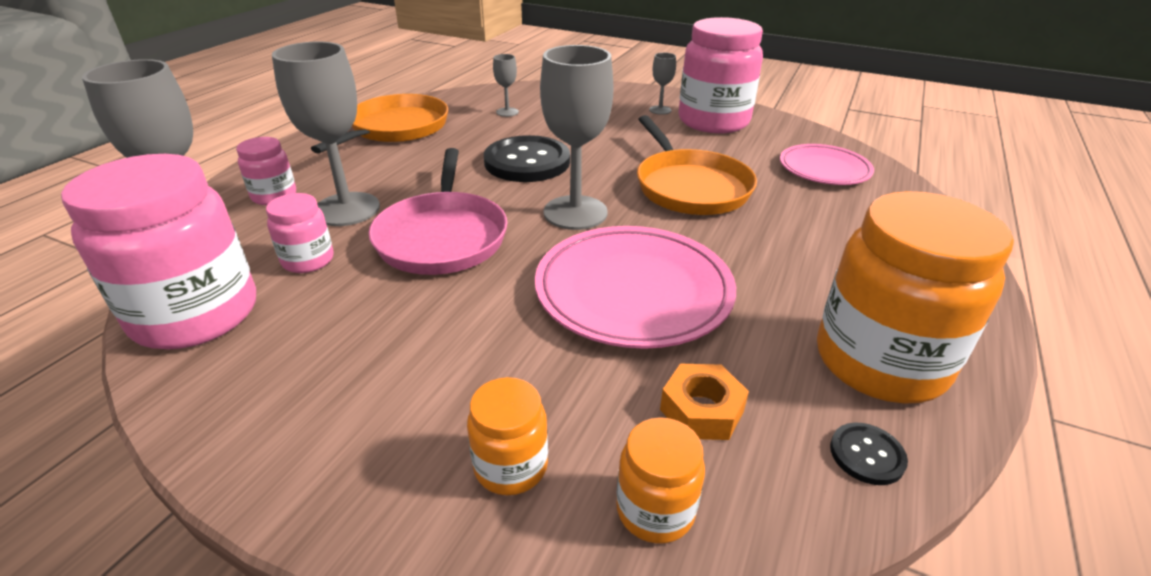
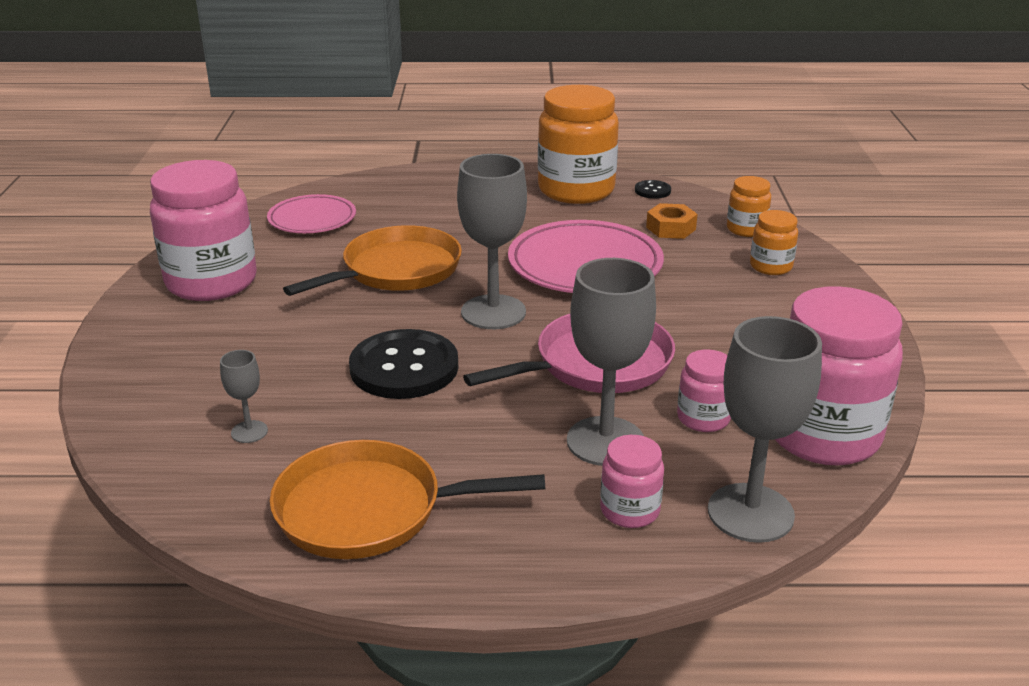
camera: 115 degrees left, 5 degrees down
grey goblet [649,53,676,115] -> none

